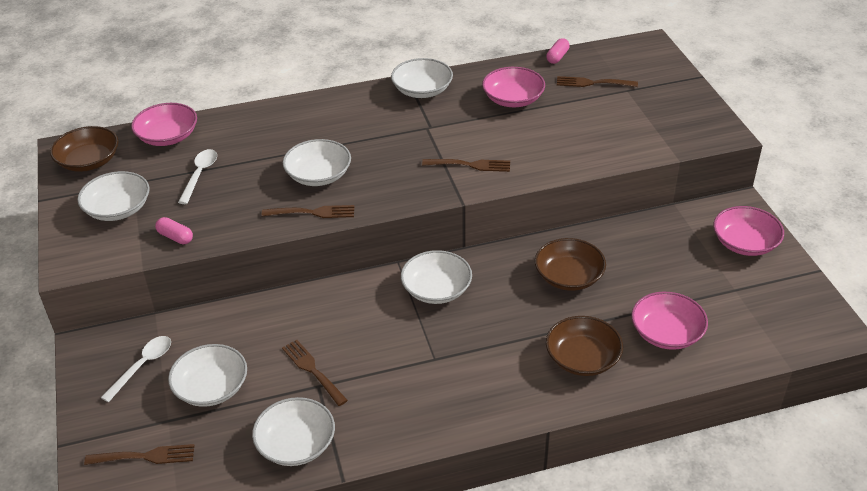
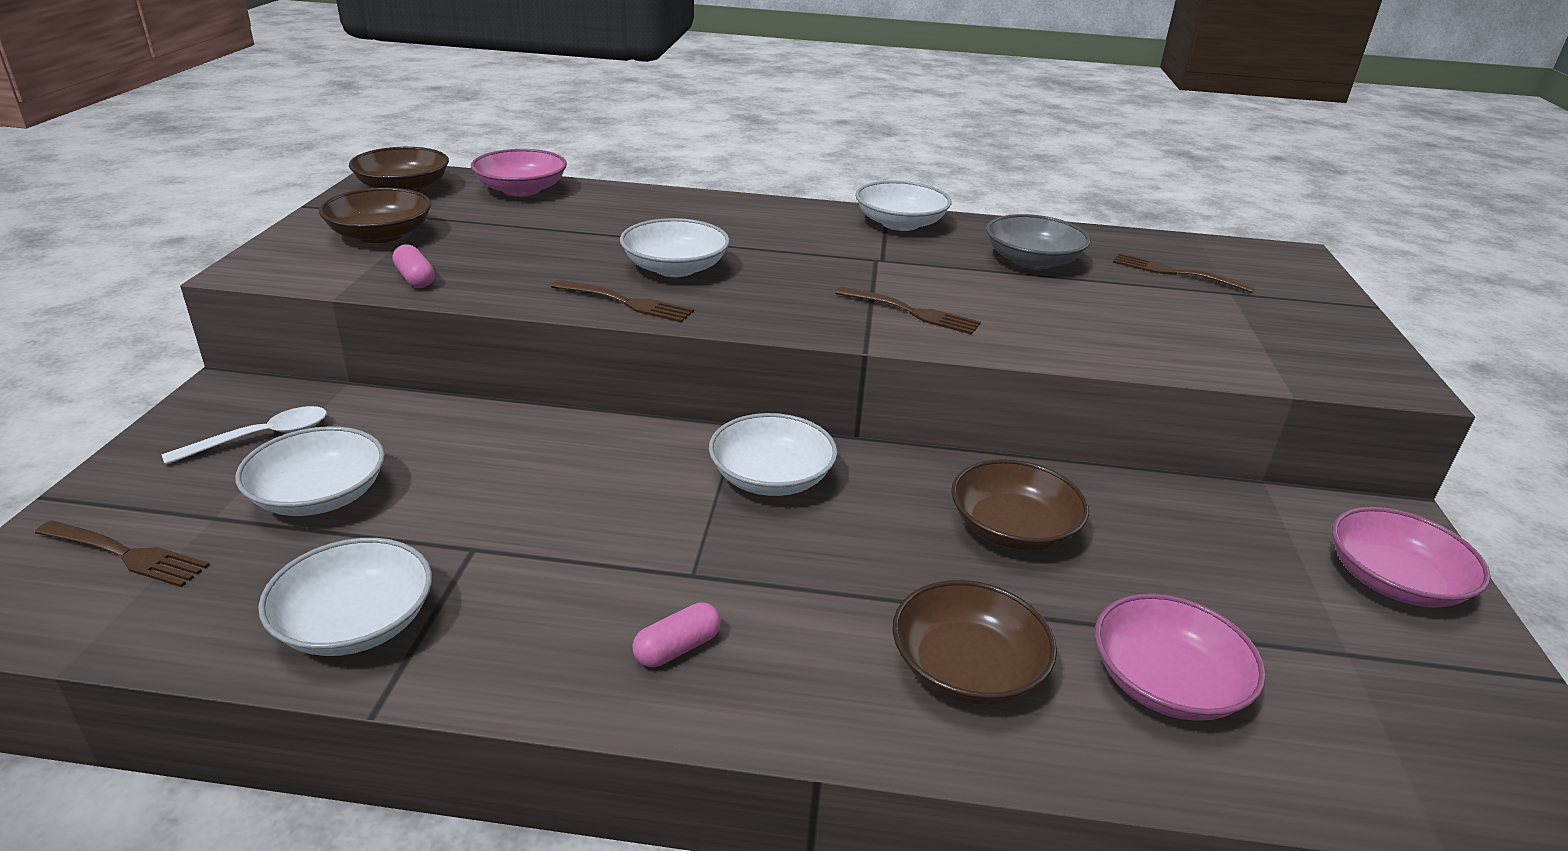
camera: 20 degrees right, 10 degrees down
white bowl [77,171,150,221] -> brown bowl [319,188,431,243]
white spoon [178,149,217,204] -> none
brown fork [282,340,348,406] -> none
pink bowl [482,67,545,107] -> grey bowl [986,214,1090,270]
pink capsule [546,38,570,64] -> pink capsule moved to [632,602,721,667]

